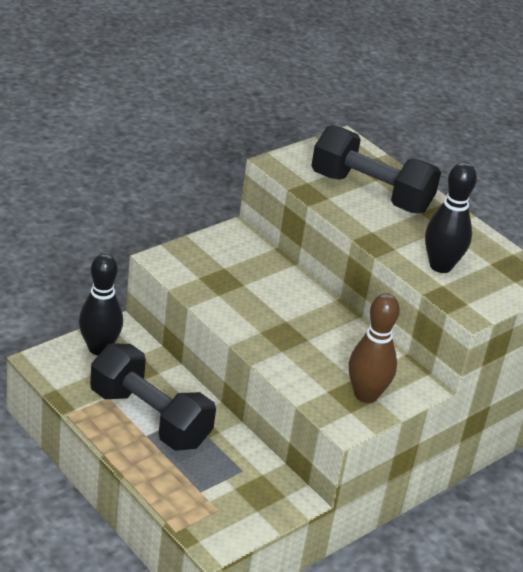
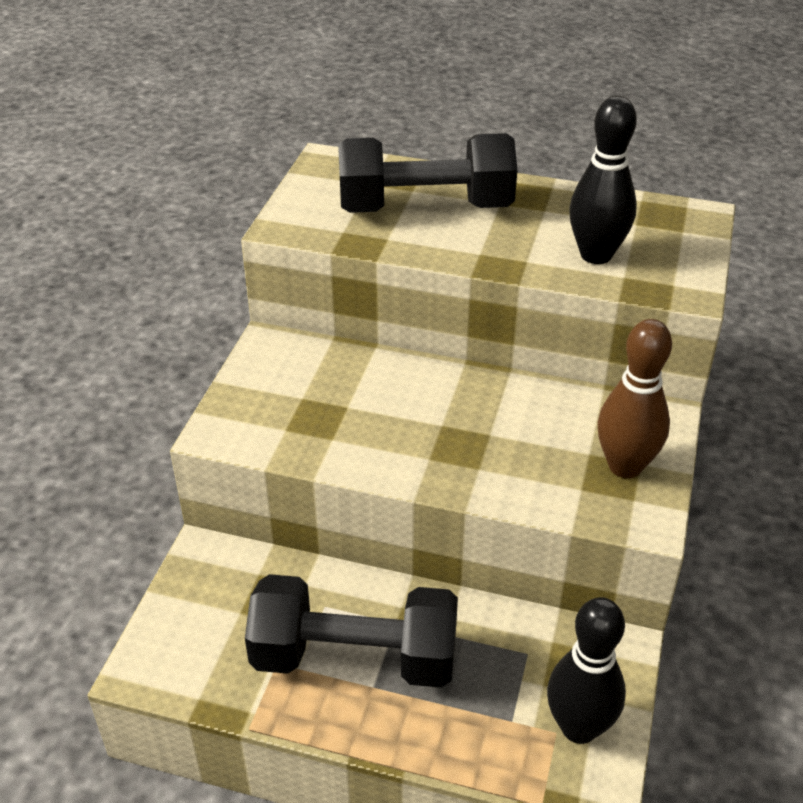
camera: 30 degrees left, 5 degrees up
black bowling pin [79,254,123,355] -> black bowling pin moved to [547,597,626,744]

